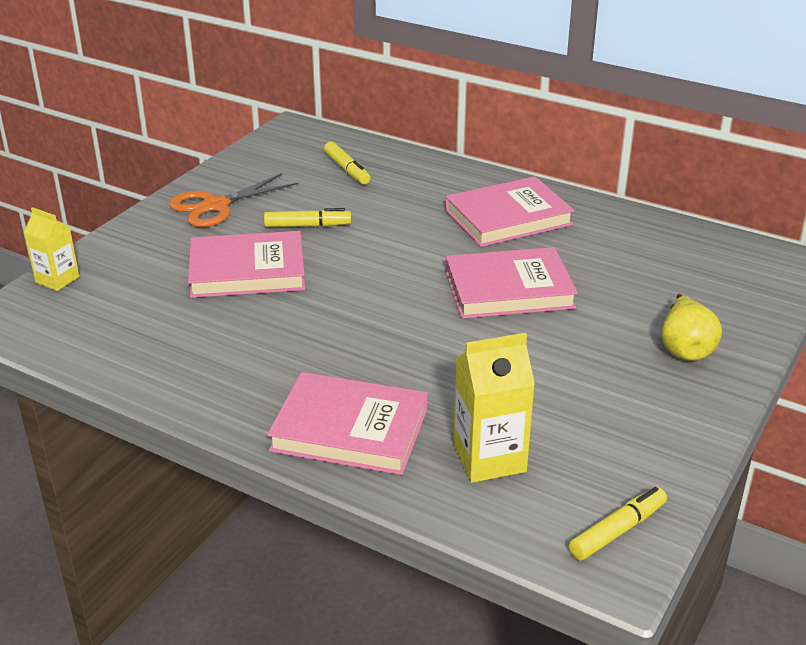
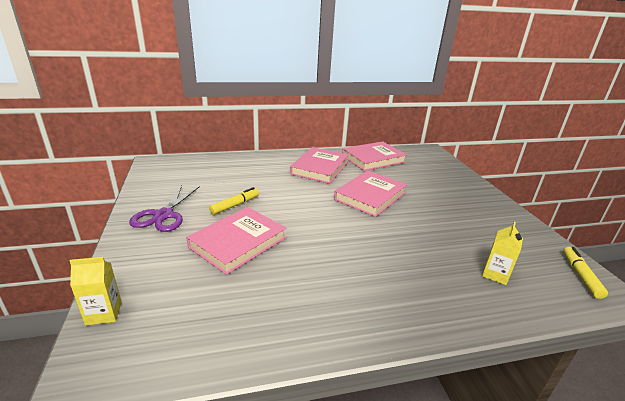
camera: 45 degrees left, 5 degrees down
orange scissors [169,173,298,227] -> purple scissors [129,185,200,232]
pink book [267,372,428,475] -> pink book moved to [342,141,407,171]
yellow marker [324,142,370,184] -> none
yellow carton [453,333,535,483] -> yellow carton [482,222,523,285], size x0.65
yellow pear [661,294,722,361] -> none

